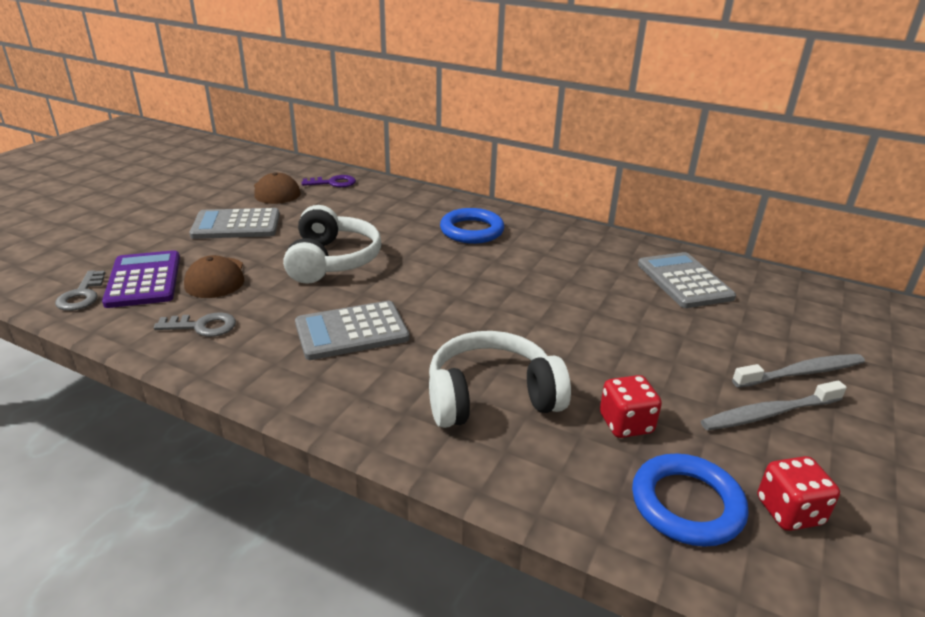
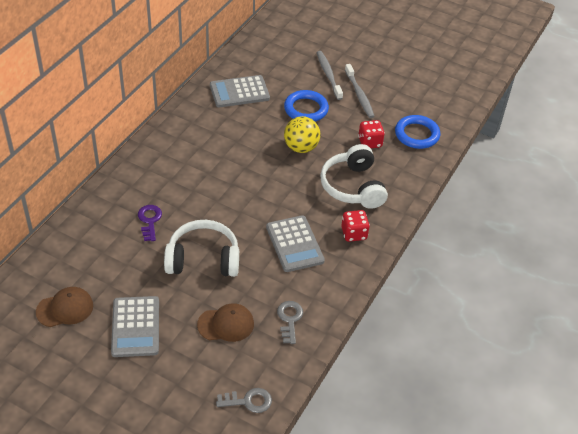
camera: 90 degrees left, 15 degrees up
purple calculator [102,250,180,308] -> none
purple key [301,175,356,188] -> purple key moved to [138,205,162,241]
blue ring [440,208,504,244] -> blue ring moved to [284,90,329,122]
red dice [758,456,840,531] -> red dice moved to [341,210,370,242]
none -> yellow ball [284,116,321,153]

